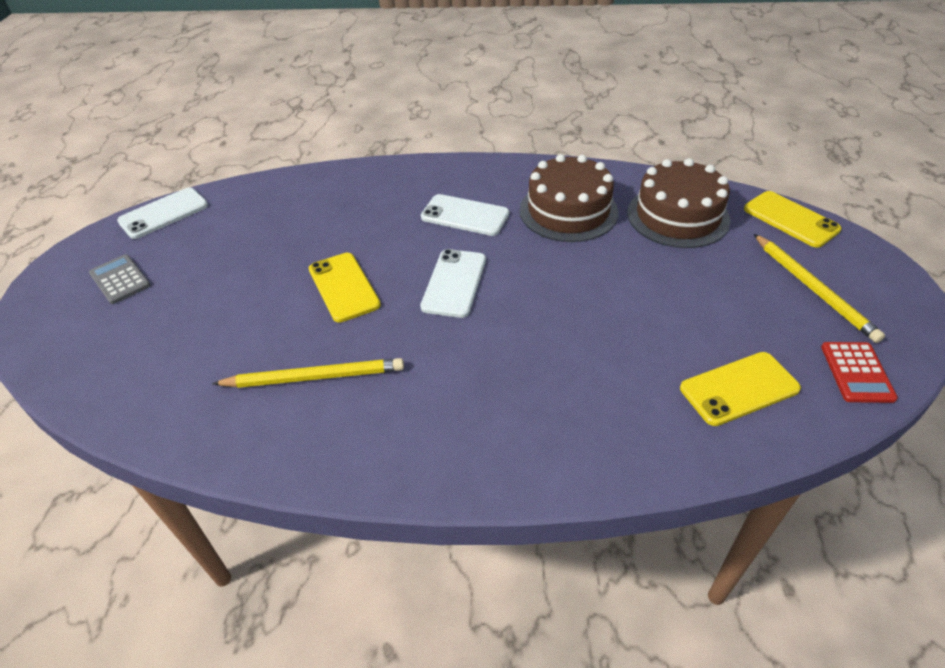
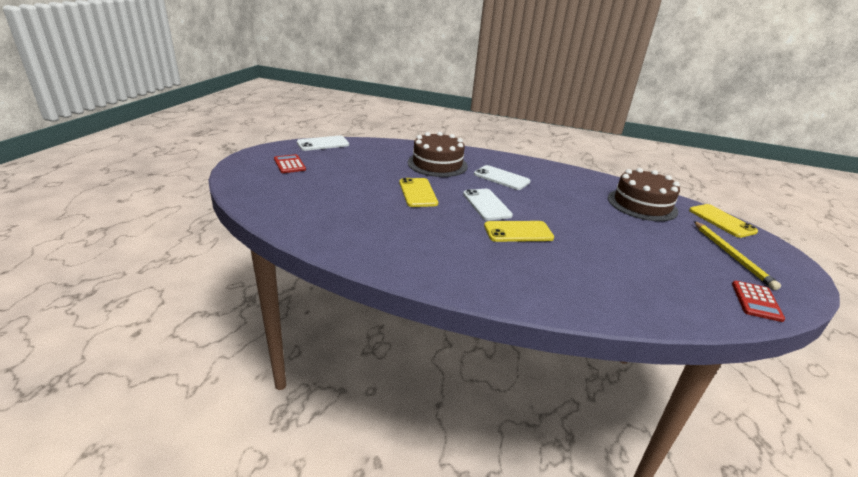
camera: 10 degrees right, 15 degrees down
grey calculator [89,254,151,304] -> red calculator [274,154,306,173]
yellow pencil [212,358,404,388] -> none
white phone [420,249,486,318] -> white phone turned 45 degrees counterclockwise [463,189,513,220]
brown cake [520,154,618,242] -> brown cake moved to [408,132,468,177]
yellow phone [680,352,801,426] -> yellow phone moved to [484,221,554,242]

